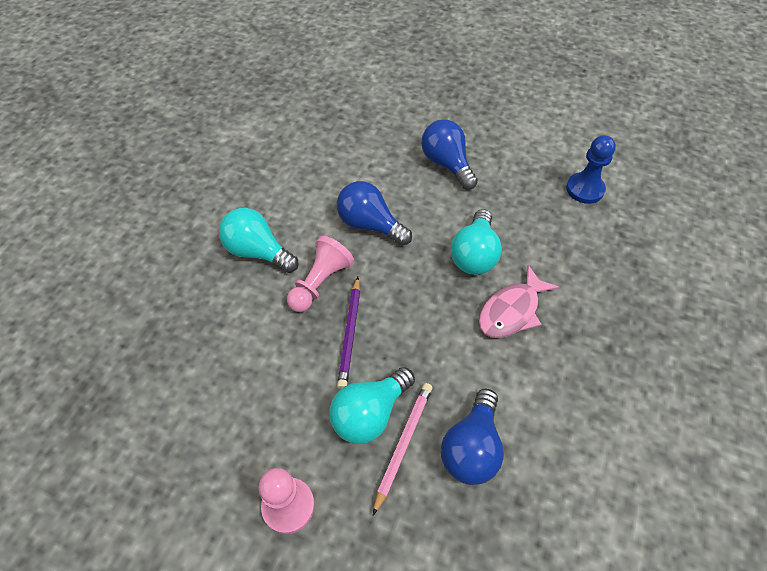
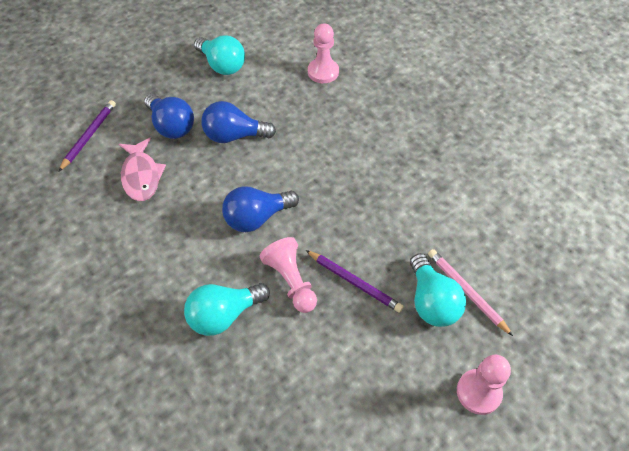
camera: 60 degrees left, 0 degrees up
blue light bulb [441,389,504,485] -> blue light bulb moved to [144,94,194,139]
turquoise light bulb [451,209,502,275] -> turquoise light bulb moved to [194,35,245,75]
pink fish [479,265,559,338] -> pink fish moved to [119,138,166,201]
blue pawn [566,135,616,204] -> pink pawn [308,23,339,83]
none -> purple pencil [58,100,116,172]

